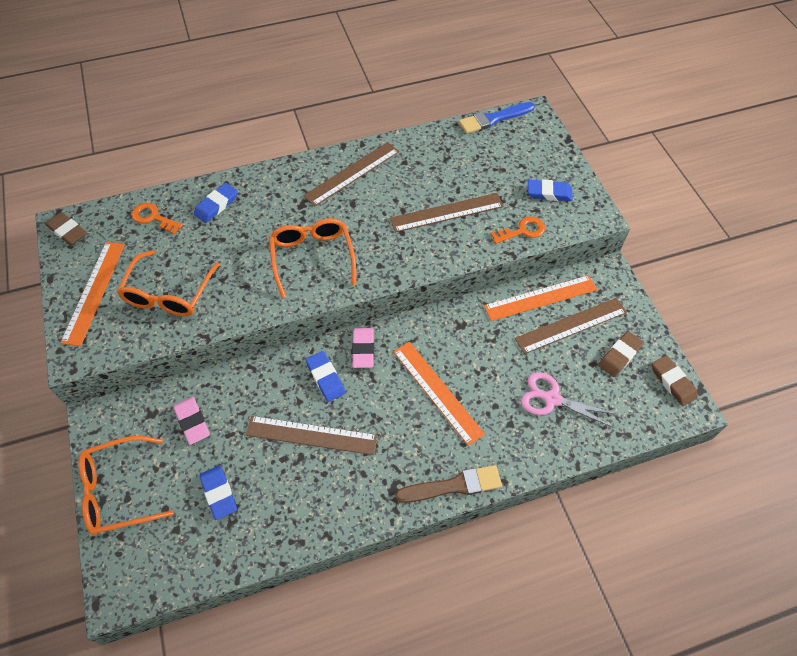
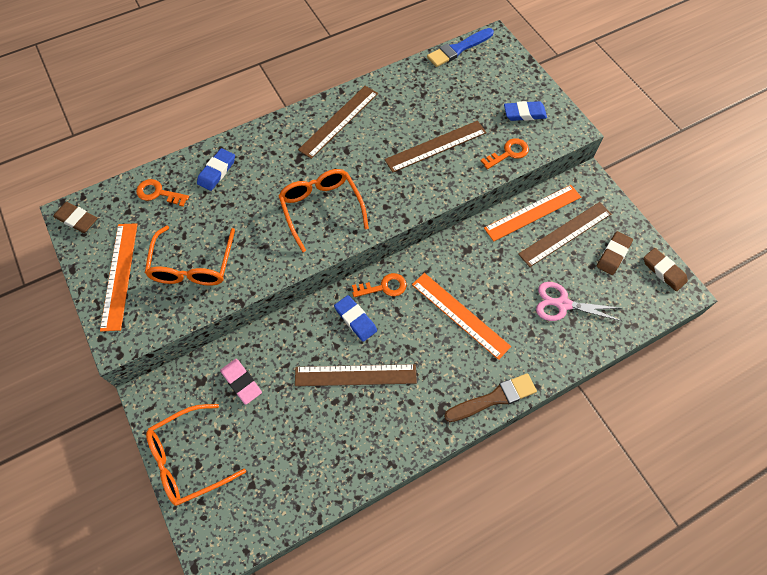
camera: 10 degrees left, 5 degrees up
blue eraser [200,465,237,520] -> none
pink eraser [352,328,374,368] -> orange key [352,273,407,297]

